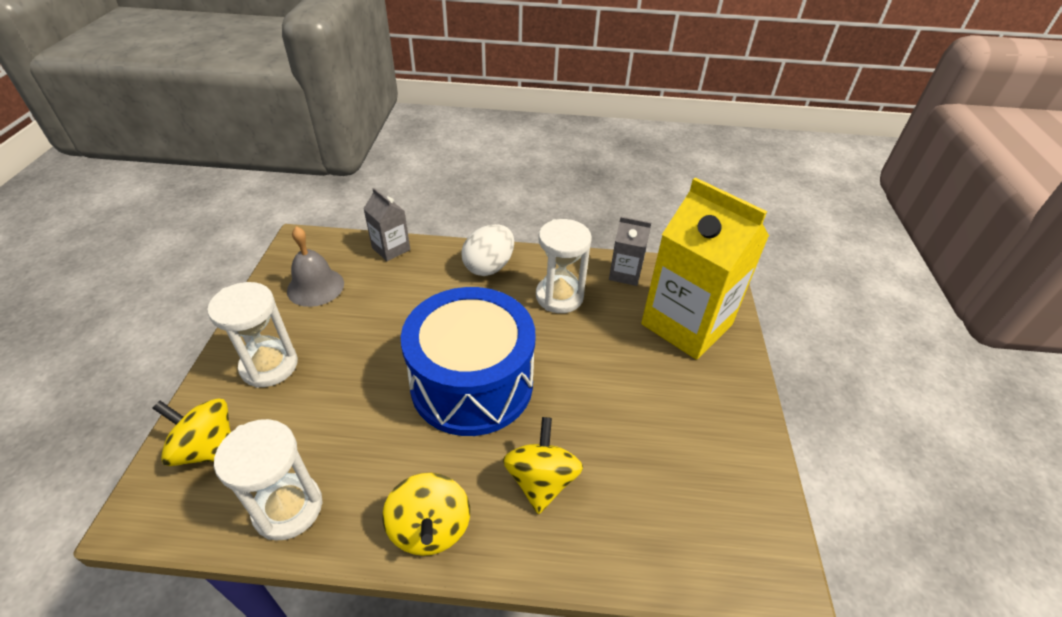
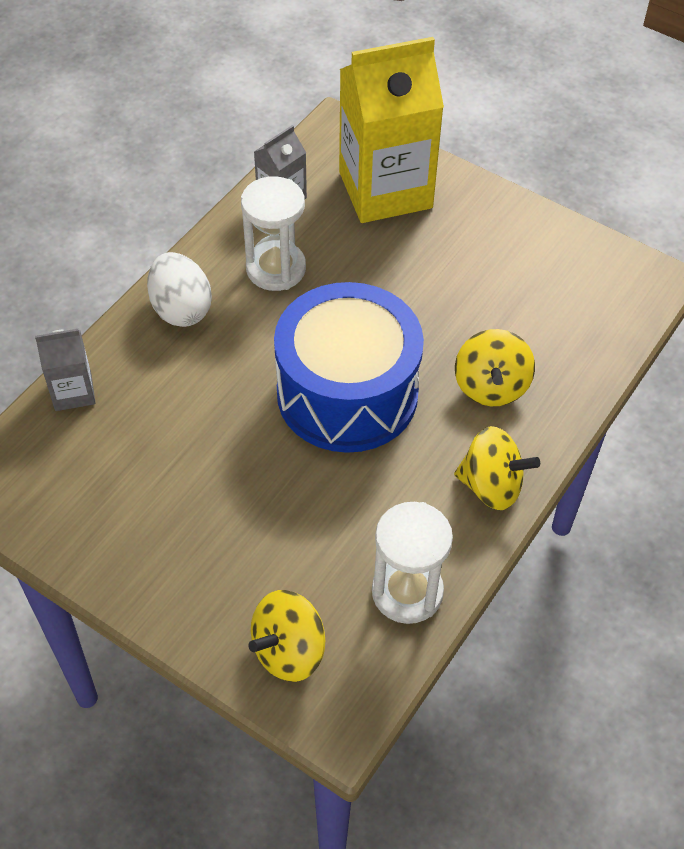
camera: 60 degrees left, 10 degrees up
white hourglass [207,282,298,388] -> none
grey bell [287,226,344,307] -> none
yellow spinning top [503,417,583,514] -> yellow spinning top turned 120 degrees counterclockwise [455,329,535,406]

